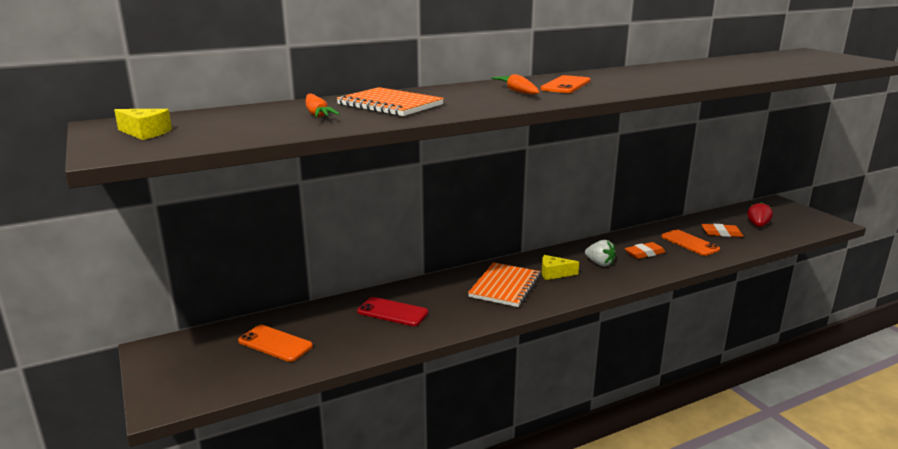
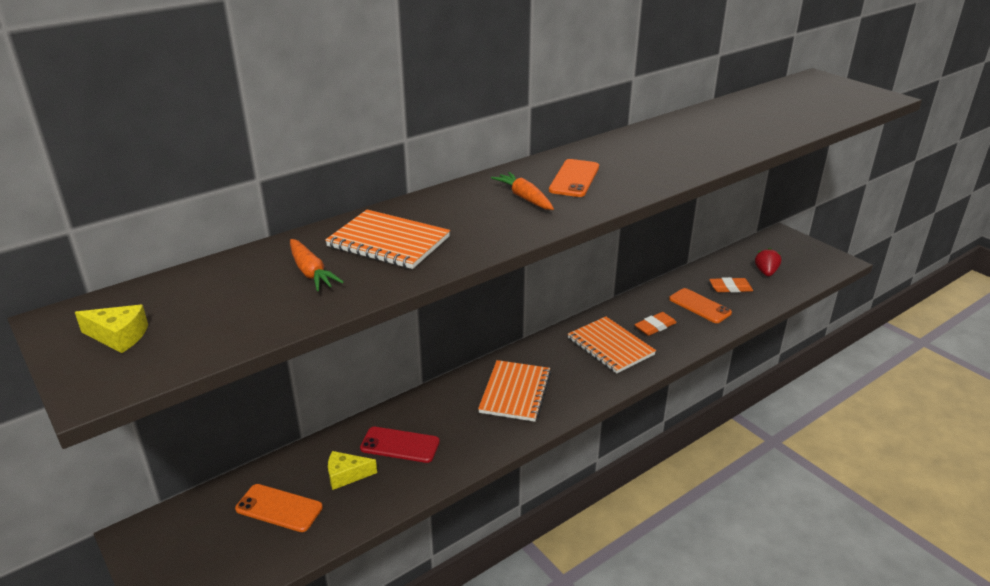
camera: 10 degrees left, 10 degrees up
yellow cheese [542,255,579,280] -> yellow cheese moved to [328,451,377,490]
white strawberry [585,240,616,266] -> orange notebook [568,317,656,374]

